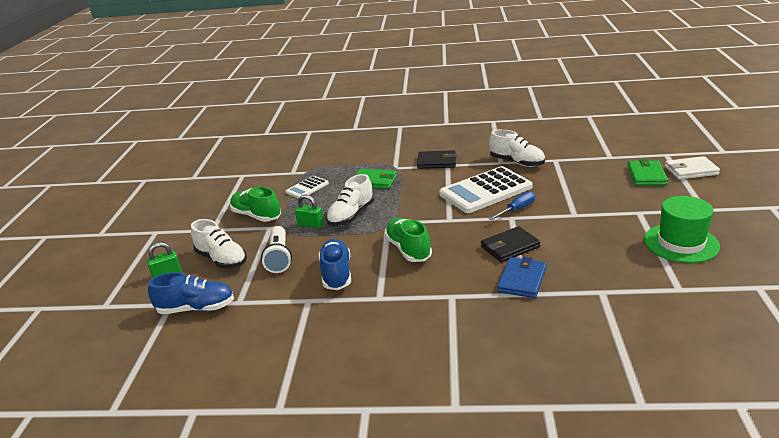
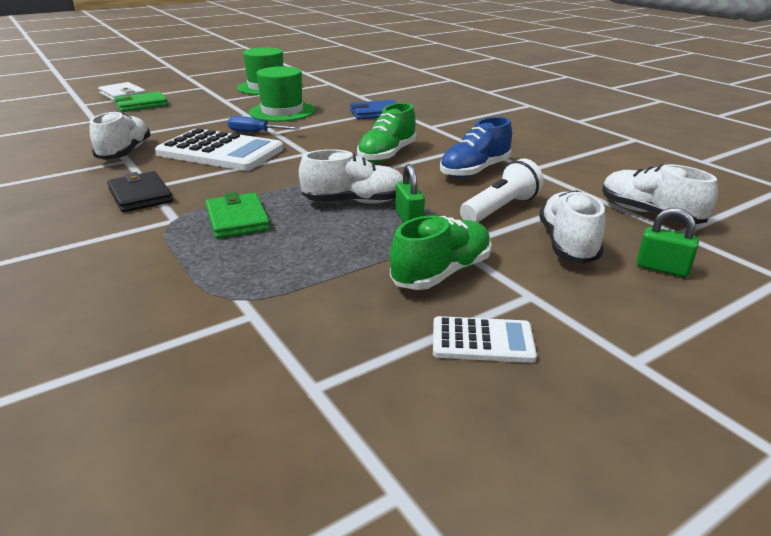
camera: 130 degrees left, 0 degrees up
blue shoe [148,272,234,314] -> white shoe [602,164,718,224]
green shoe [230,187,281,222] -> green shoe turned 135 degrees counterclockwise [390,215,492,290]
white calculator [286,176,329,199] -> white calculator moved to [433,316,537,363]
black wallet [481,226,540,262] -> none
none -> green hat [249,66,315,122]

